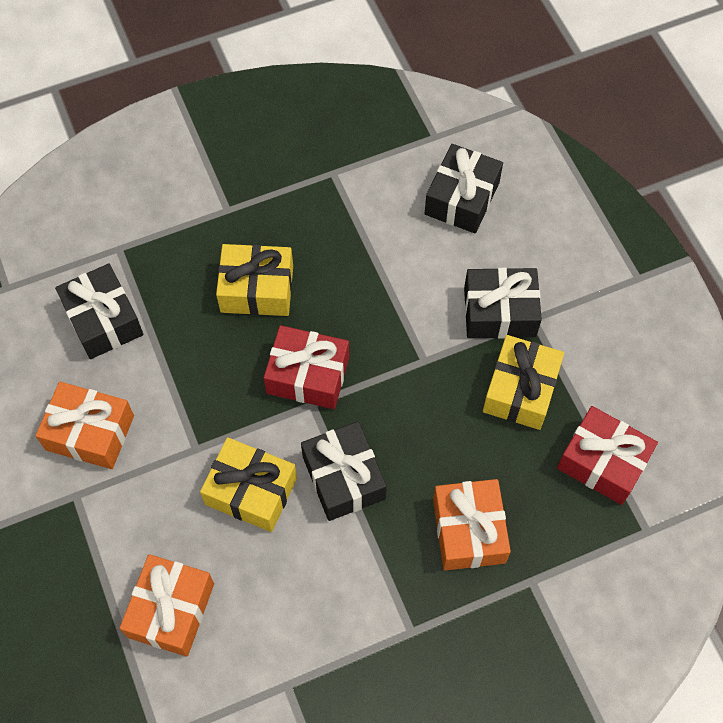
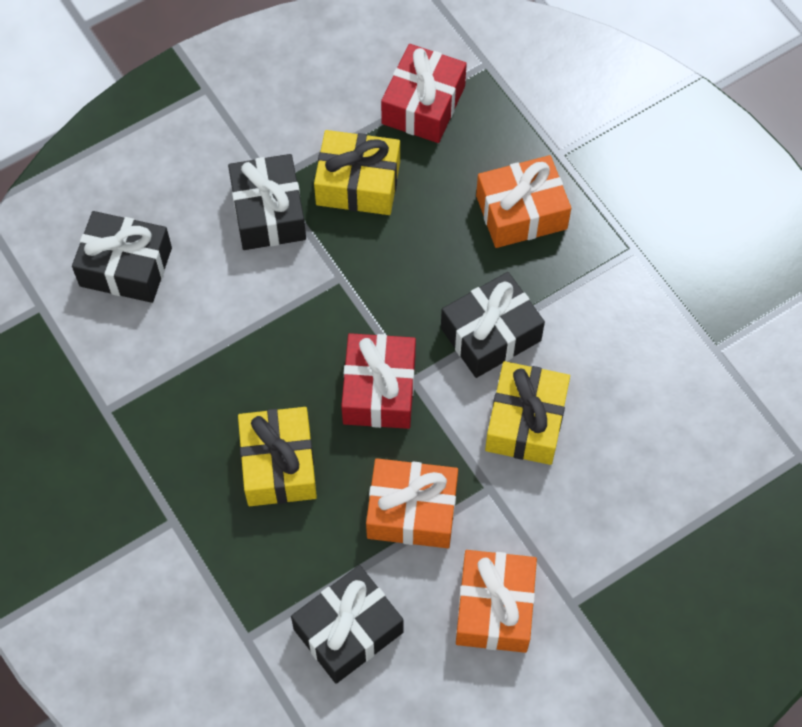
camera: 100 degrees left, 0 degrees up
orange gift [120,554,214,657] -> orange gift moved to [366,458,458,548]

